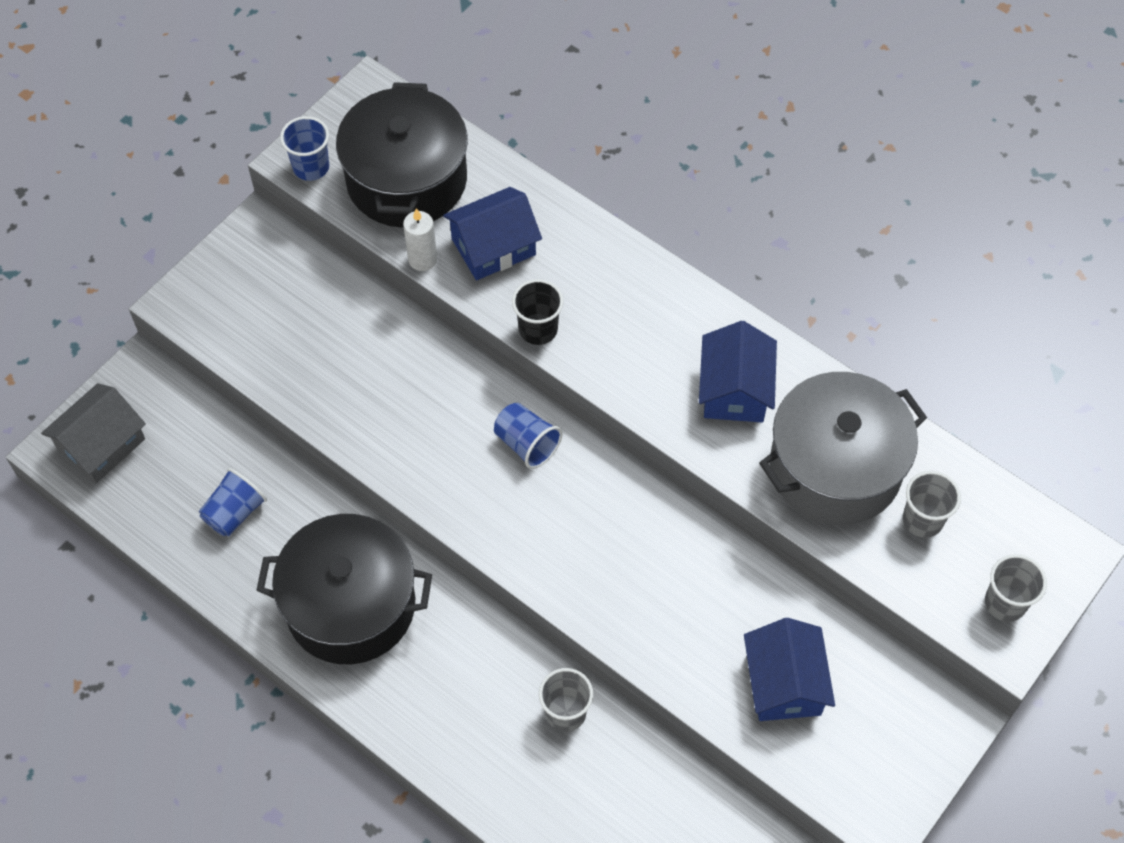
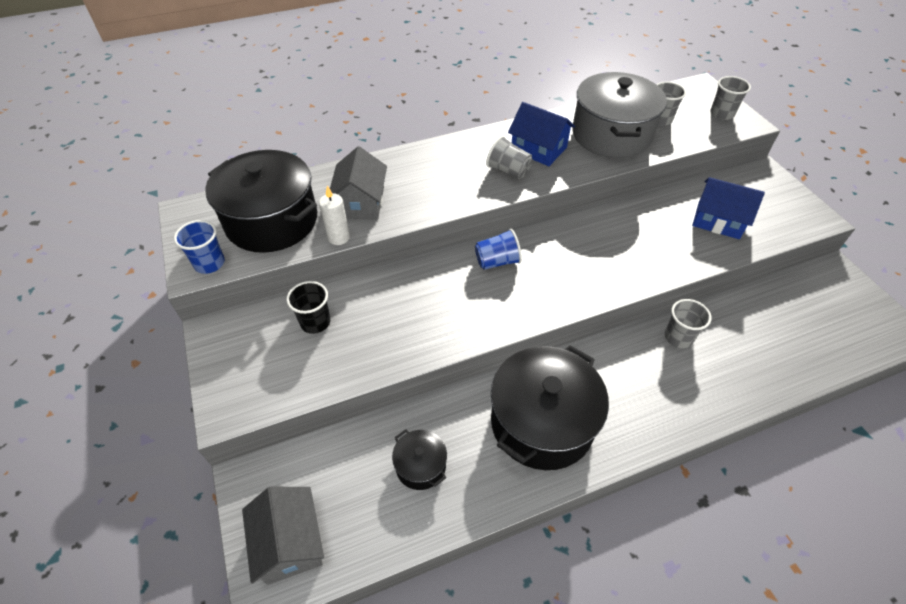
camera: 60 degrees left, 10 degrees down
blue cup [199,468,267,536] -> black pot [392,429,447,490]
blue house [443,187,542,280] -> grey house [330,146,387,220]
black cup [512,279,563,345] -> black cup moved to [287,281,330,334]
none -> grey cup [486,136,533,179]

